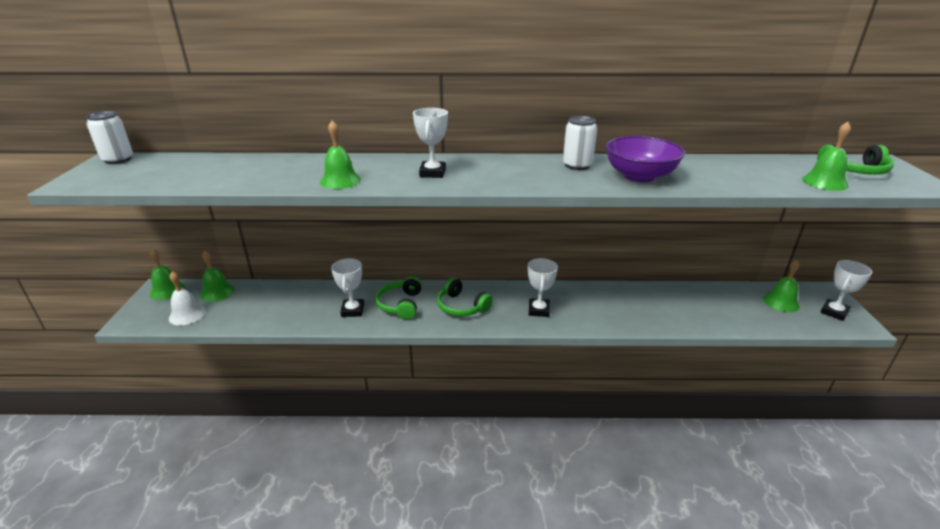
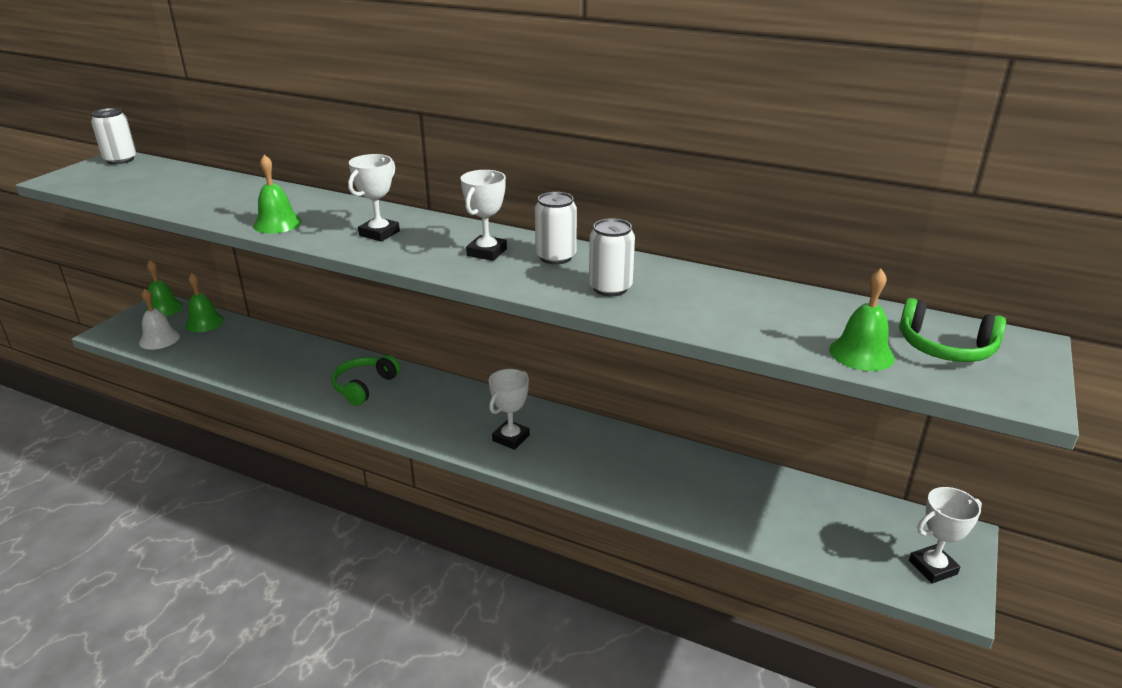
camera: 25 degrees right, 0 degrees up
white trophy [331,258,364,317] -> white trophy moved to [461,170,507,261]
green headphones [437,278,493,316] -> none
purple bowl [605,136,685,182] -> white can [589,218,635,296]
green bell [763,260,800,312] -> none

